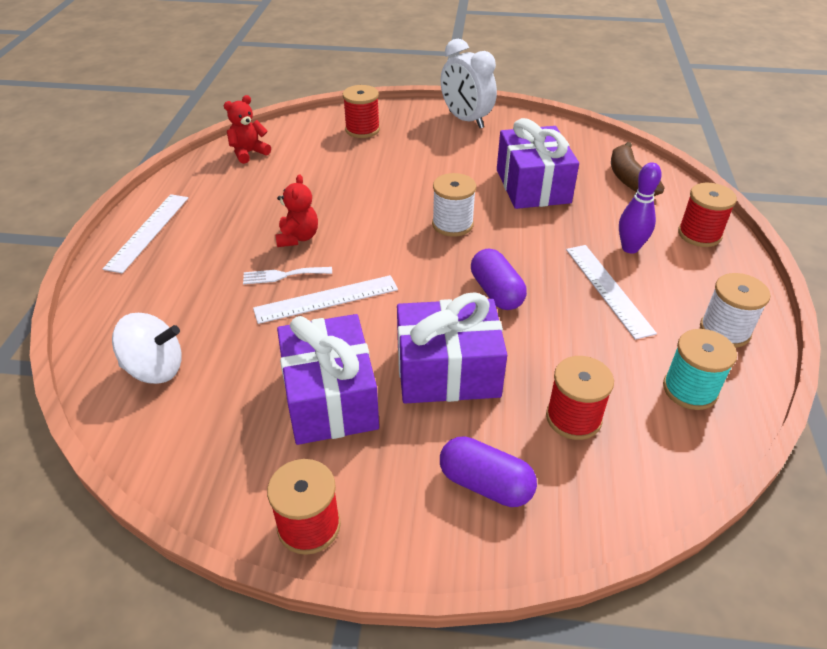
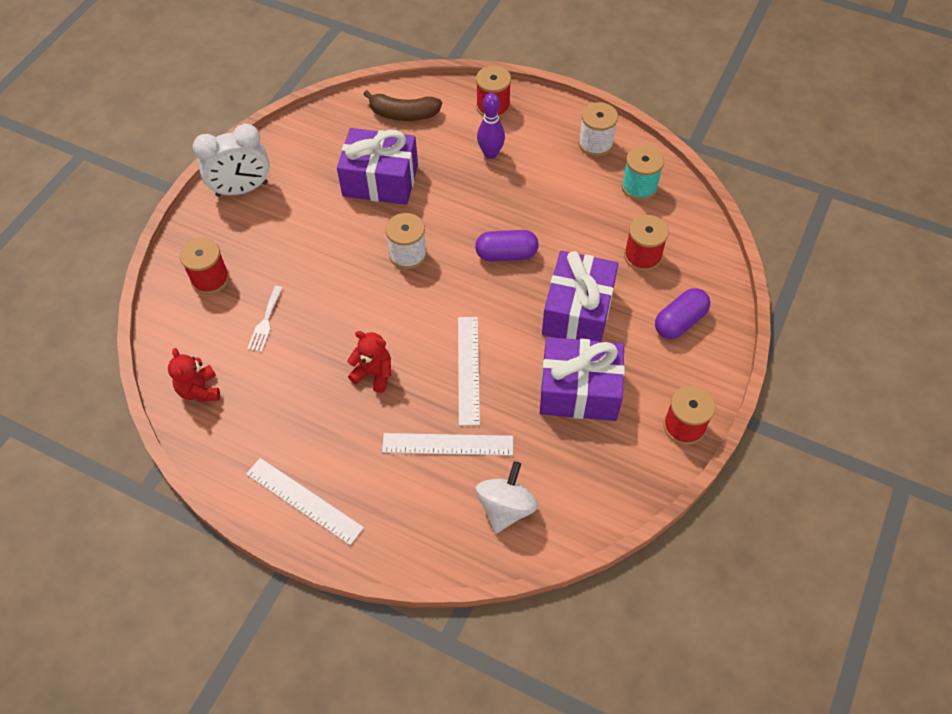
camera: 70 degrees left, 15 degrees up
white fork [243,267,332,284] -> white fork moved to [247,286,283,352]
white ruler [566,245,657,340] -> white ruler moved to [382,433,513,456]

